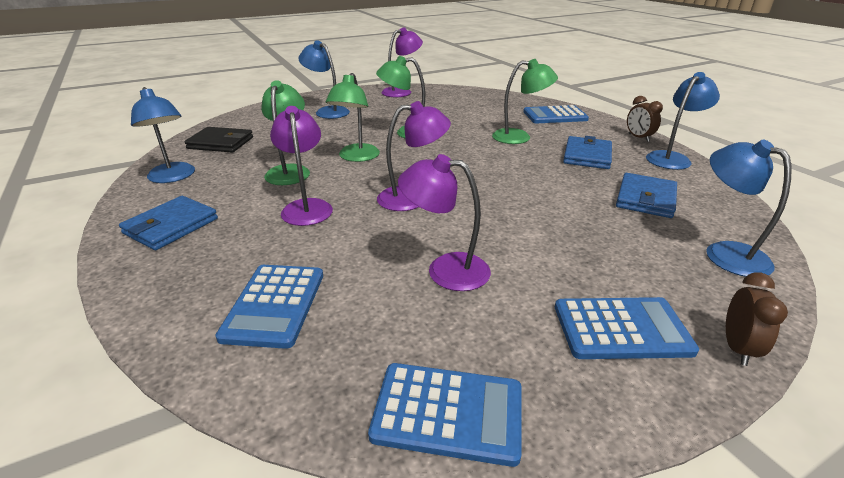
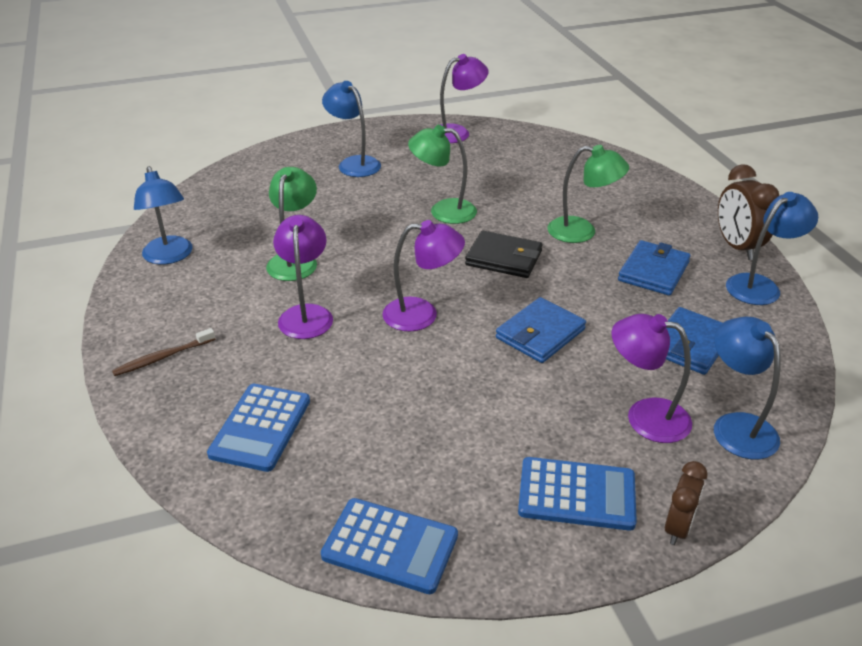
camera: 10 degrees right, 5 degrees up
blue wallet [119,196,218,250] -> blue wallet moved to [496,297,586,363]
black wallet [184,127,253,153] -> black wallet moved to [465,231,543,278]
green lamp [326,73,380,162] -> none
purple lamp [398,154,491,291] -> purple lamp moved to [612,314,692,443]
blue calculator [523,105,589,123] -> none
brown clock [627,96,663,142] -> brown clock [718,164,779,260], size x1.58
none -> brown toothbrush [112,328,215,376]

